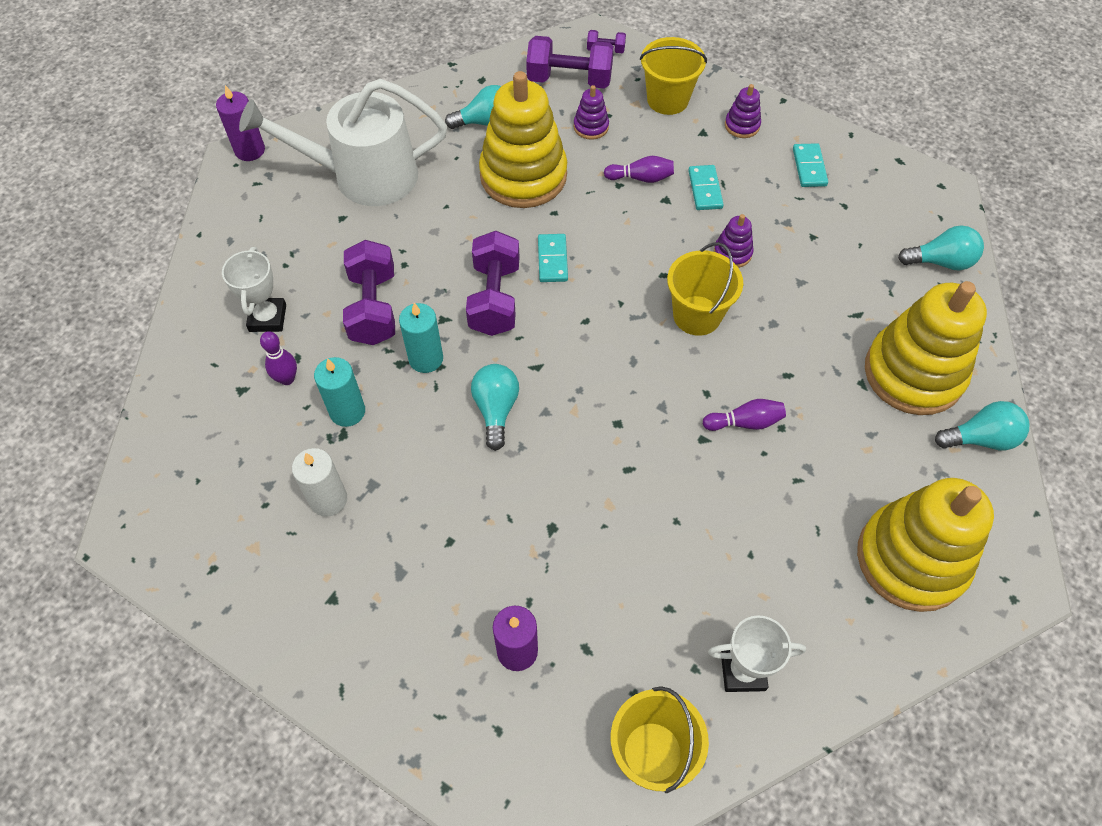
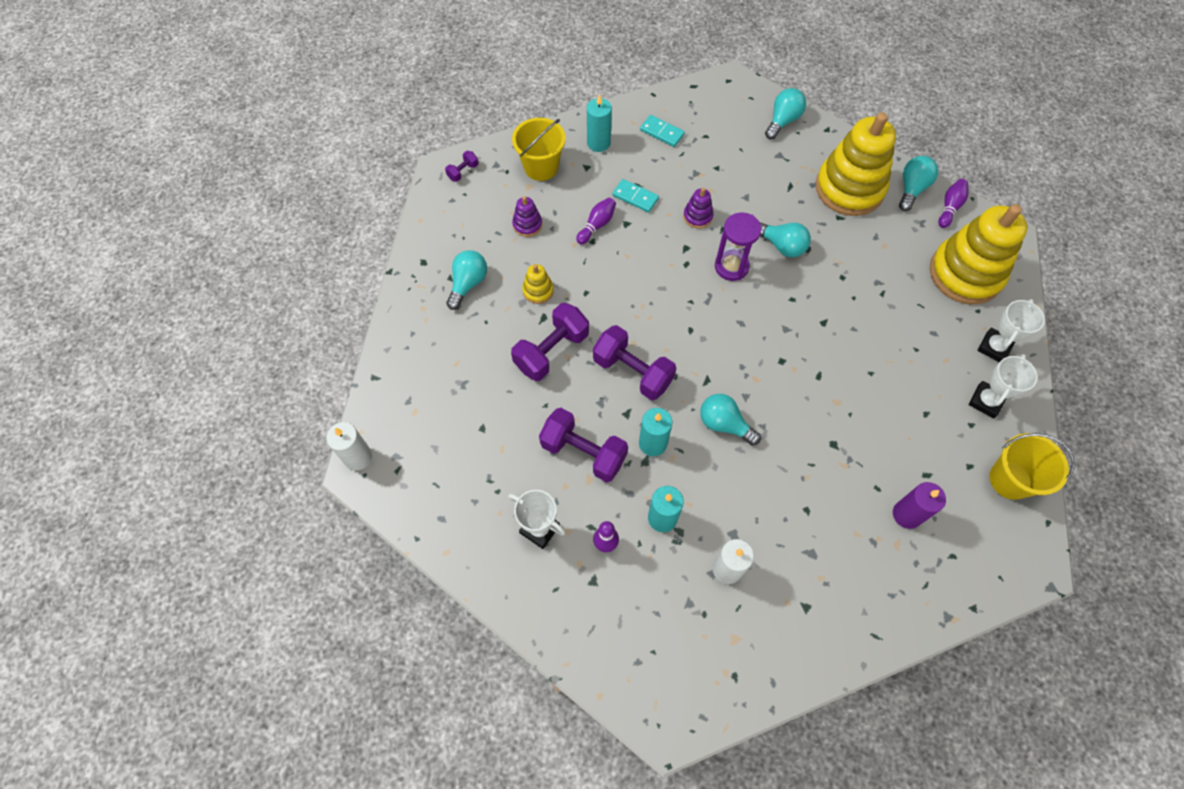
camera: 55 degrees left, 5 degrees up
purple candle [216,85,265,161] -> white candle [326,422,372,470]
white watering can [239,79,447,206] -> none
yellow stacking toy [479,71,567,208] -> yellow stacking toy [522,264,554,304], size x0.42
purple dumbbell [526,36,614,89] -> purple dumbbell moved to [511,303,589,381]
turquoise domino [538,234,568,282] -> none
yellow bucket [667,242,743,336] -> purple hourglass [715,213,761,281]
purple bowling pin [703,399,786,431] -> purple bowling pin moved to [938,179,968,228]
purple stacking toy [725,84,761,138] -> turquoise candle [587,94,612,152]
none -> turquoise light bulb [760,223,811,257]
none -> white trophy [977,299,1045,362]

